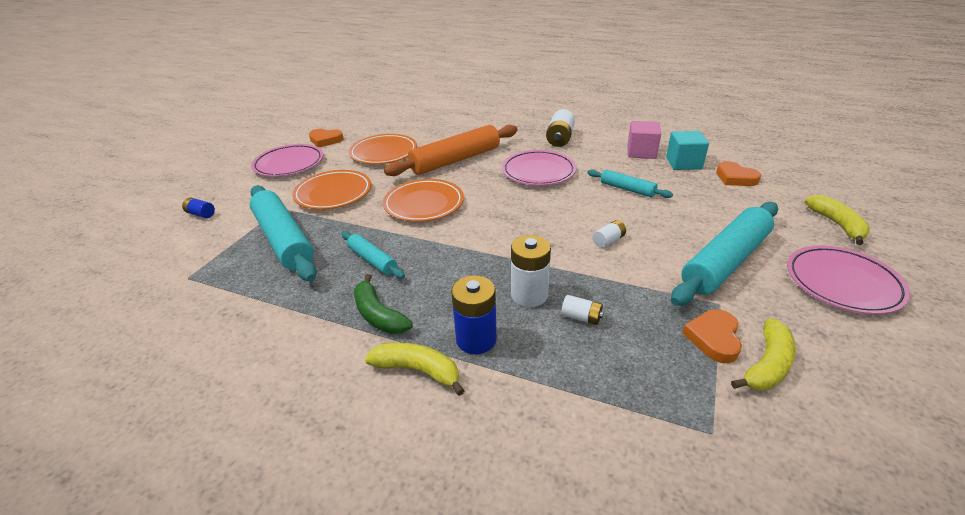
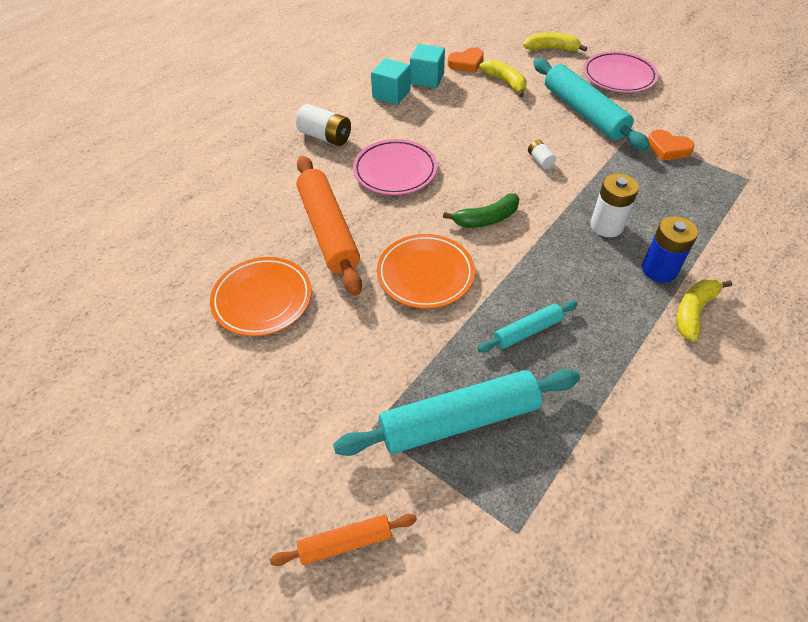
camera: 75 degrees left, 15 degrees up
blue battery [182,198,215,218] -> orange rolling pin [270,514,417,566]
pink plate [251,144,324,177] -> none
orange plate [292,170,371,210] -> none
orange heart [309,129,344,147] -> none
green banana [354,274,413,334] -> green banana moved to [443,193,519,228]
white battery [561,295,604,325] -> none
turquoise rolling pin [587,169,673,198] -> none
pink cube [627,121,661,159] -> turquoise cube [371,58,410,105]
yellow banana [731,319,796,390] -> yellow banana moved to [479,60,527,97]

